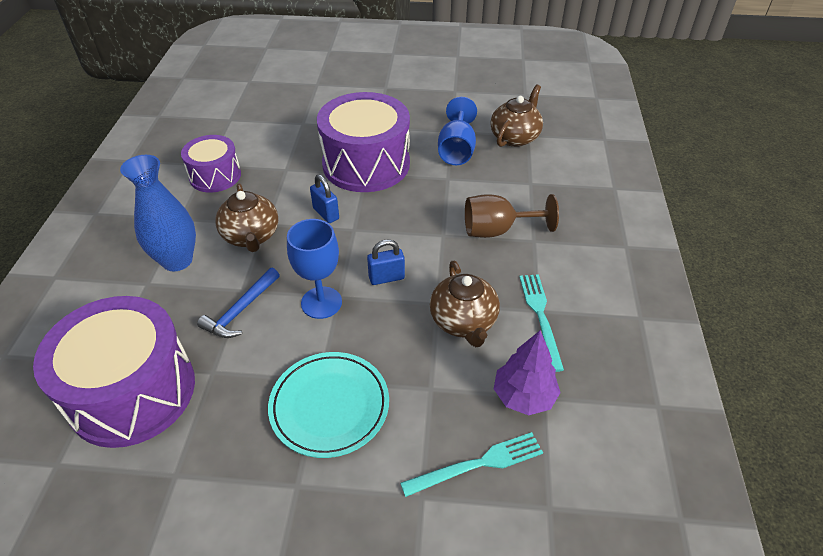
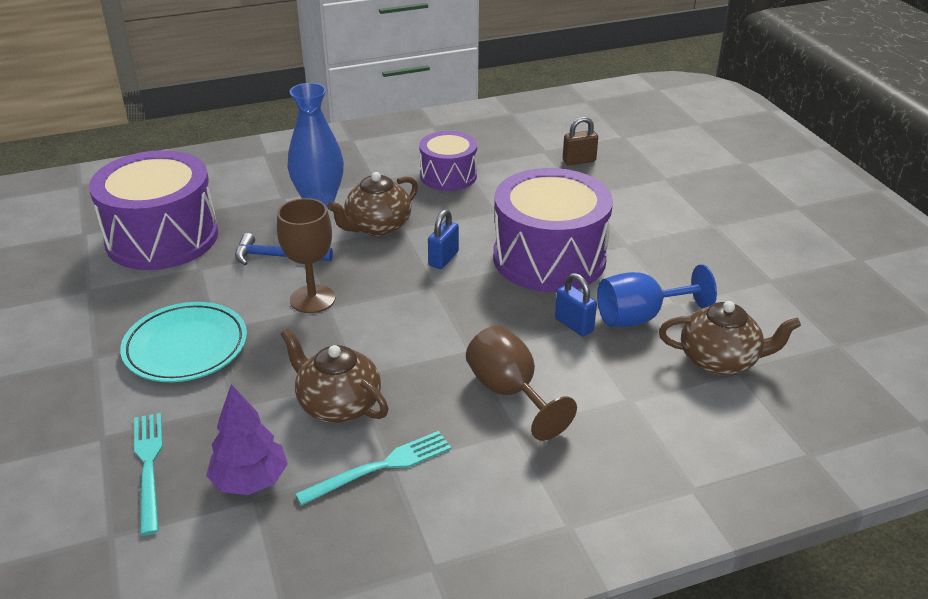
camera: 65 degrees right, 10 degrees down
blue goblet [287,219,342,319] -> brown goblet [277,198,335,313]
blue padlock [367,240,405,285] -> blue padlock moved to [555,273,597,336]
turquoise fork [400,432,543,497] -> turquoise fork turned 150 degrees counterclockwise [134,413,163,536]
brown teapot [430,261,500,347] -> brown teapot turned 75 degrees clockwise [281,329,389,423]
none -> brown padlock [563,117,598,165]

